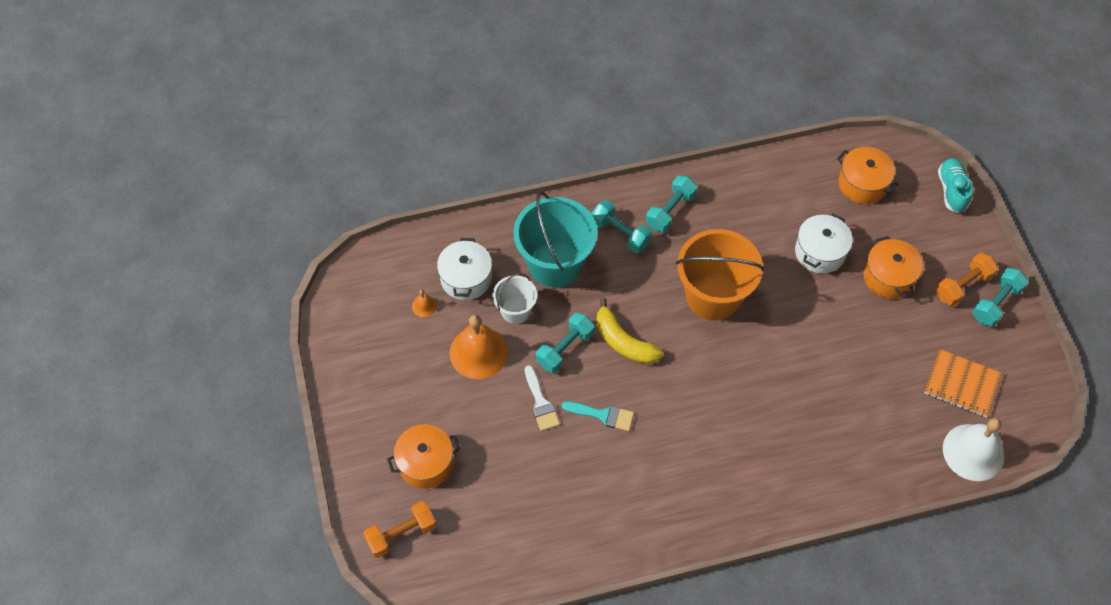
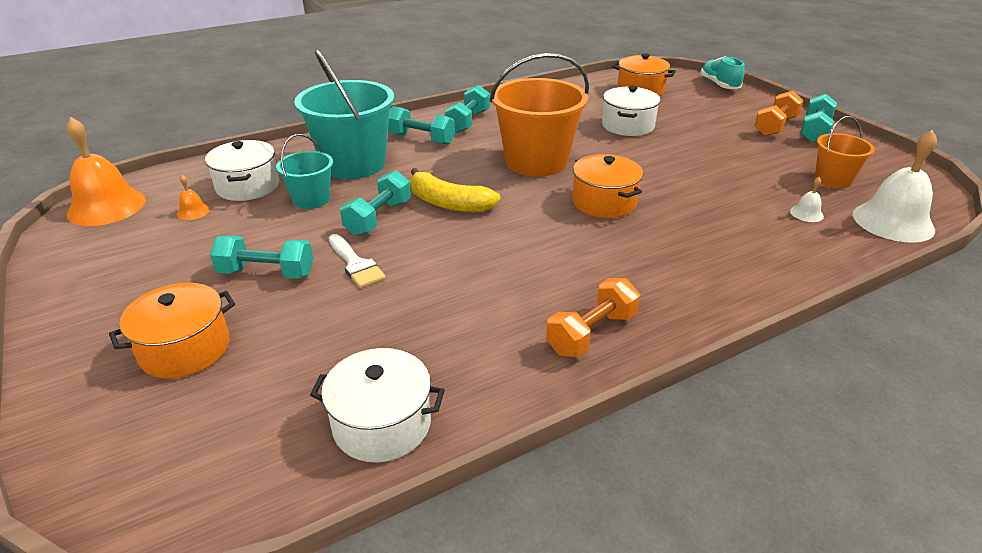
camera: 15 degrees left, 25 degrees down
orange dumbbell [363,501,437,558] -> orange dumbbell moved to [546,278,640,357]
orange bell [450,315,508,379] -> orange bell moved to [66,117,146,226]
white bucket [492,273,537,324] -> turquoise bucket [276,134,333,209]
turquoise brush [562,401,634,431] -> none
orange pot [863,236,923,299] -> orange pot moved to [572,154,643,218]
orange notebook [924,349,1002,418] -> orange bucket [815,116,875,188]
none -> turquoise dumbbell [210,235,313,279]
none -> white pot [310,348,445,462]
none -> white bell [790,177,824,222]

